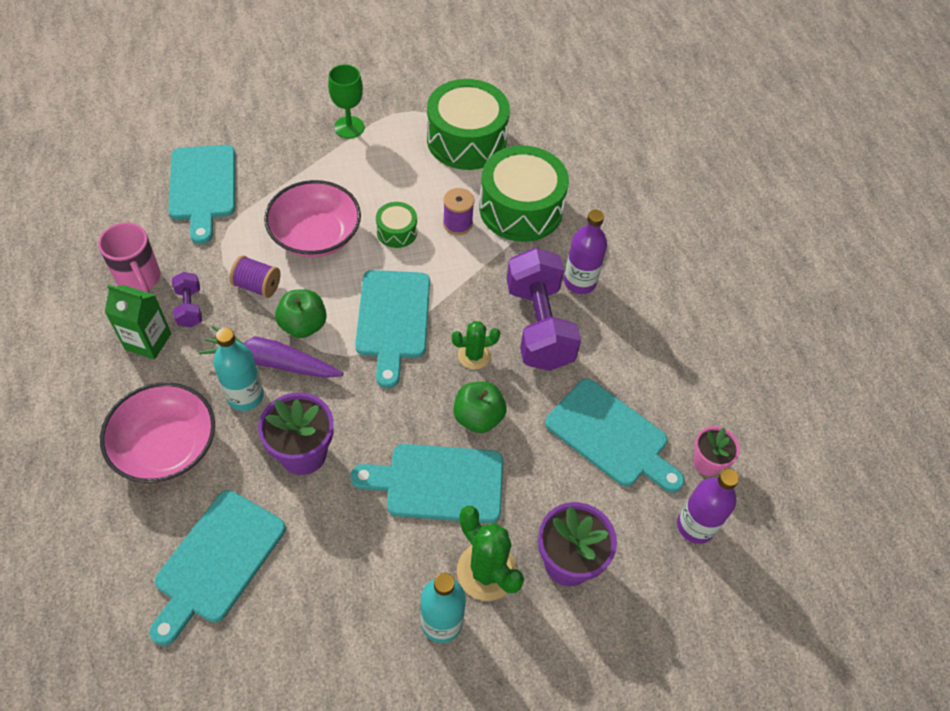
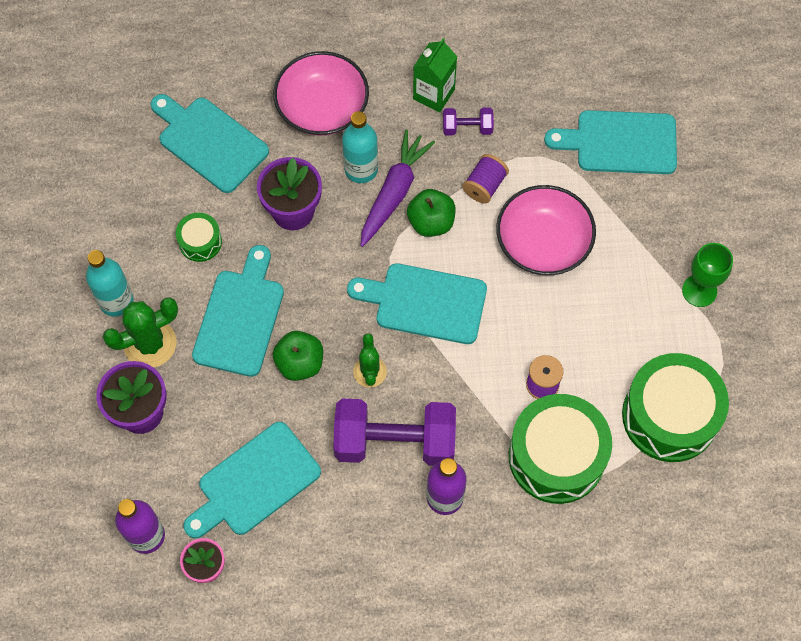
camera: 105 degrees right, 10 degrees up
pink mug [98,222,160,293] -> none
green drum [376,202,417,248] -> green drum moved to [176,213,222,262]

